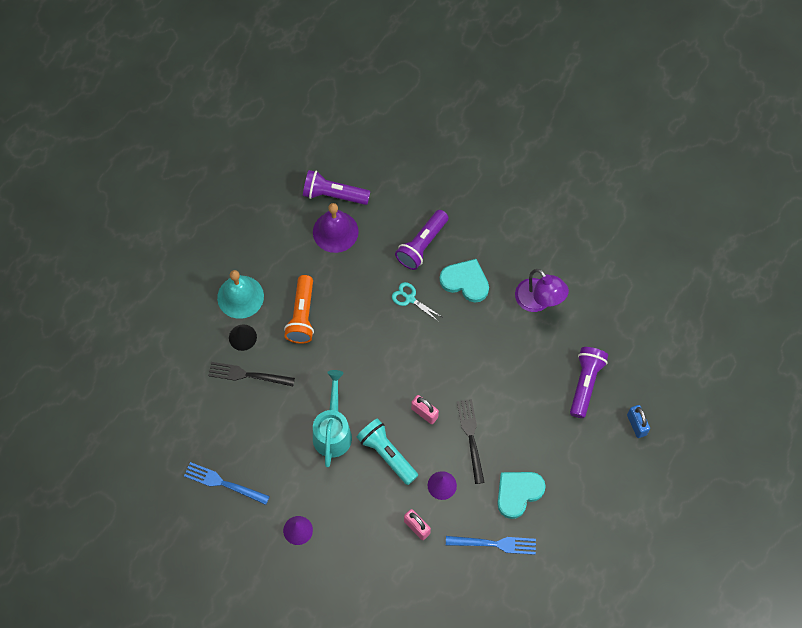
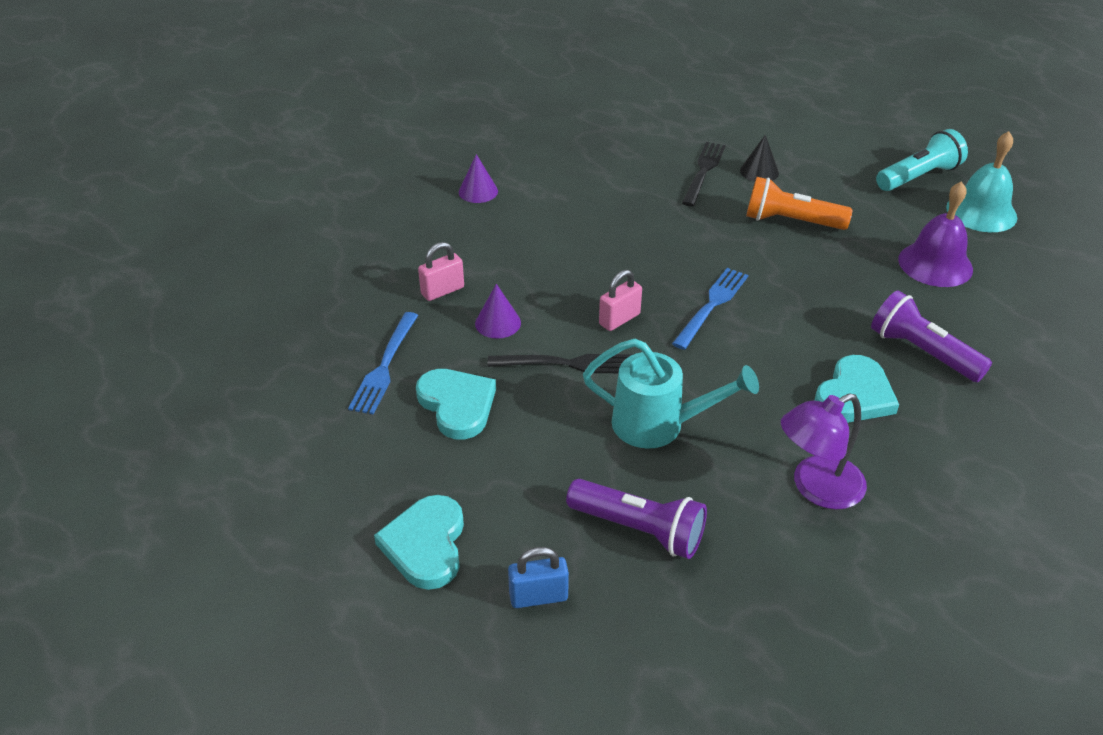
camera: 100 degrees right, 25 degrees down
blue fork [184,462,270,505] -> blue fork moved to [672,268,748,350]
turquoise bell [217,270,264,319] -> turquoise bell moved to [946,131,1017,232]
purple flashlight [303,170,370,205] -> none
turquoise watering can [313,370,352,467] -> turquoise watering can moved to [583,339,759,449]
turquoise flashlight [357,419,418,485] -> turquoise flashlight moved to [876,129,968,191]
turquoise scissors [392,282,442,322] -> none
none -> turquoise heart [374,495,464,590]

